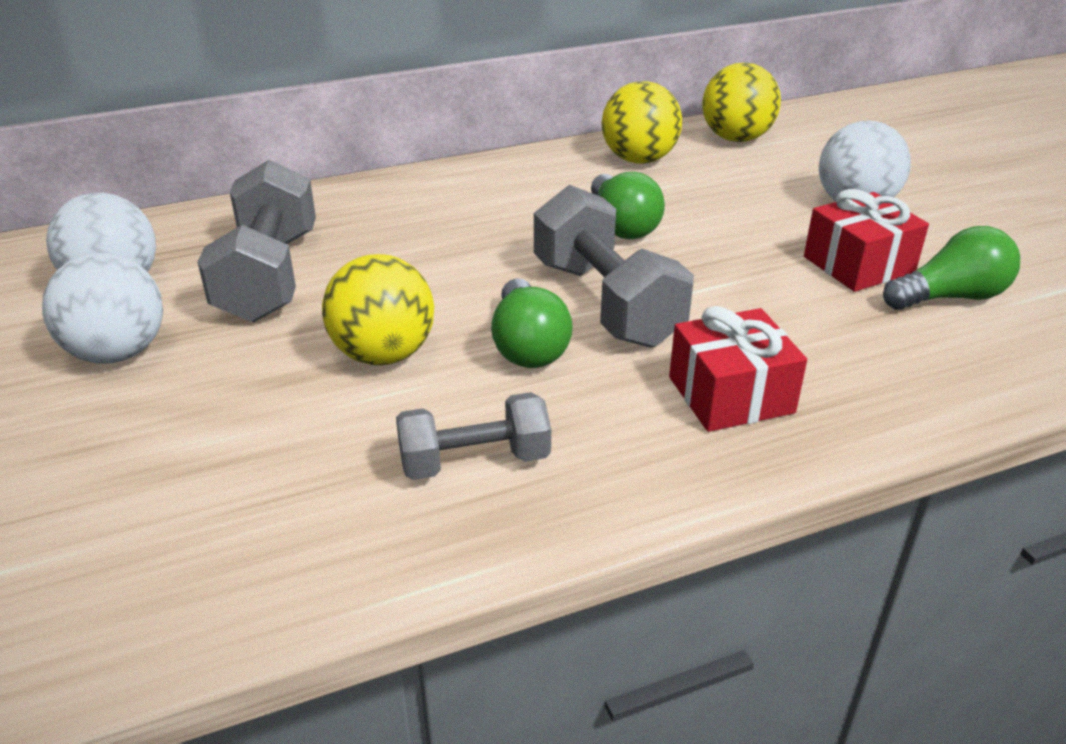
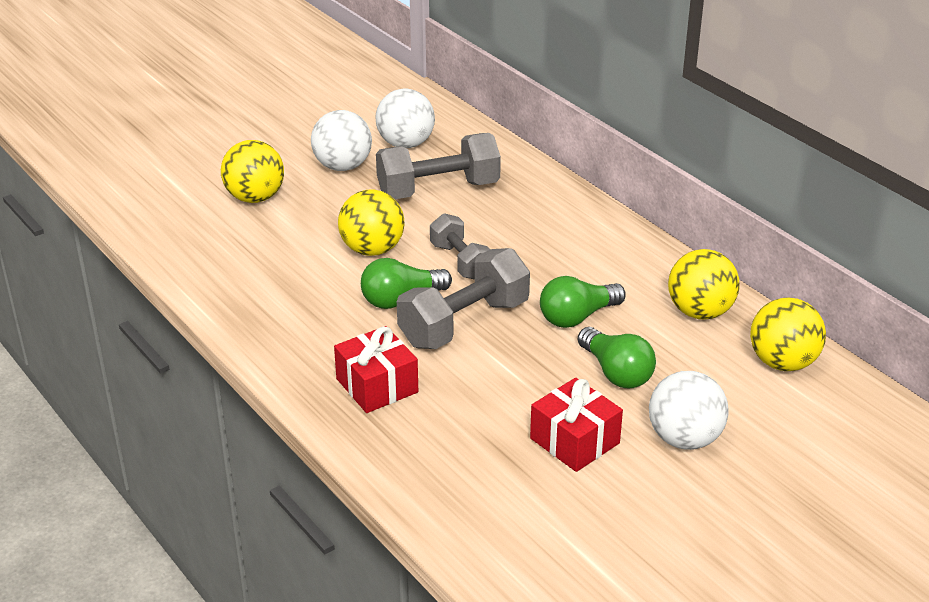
camera: 75 degrees right, 0 degrees up
grey dumbbell [396,392,551,480] -> grey dumbbell moved to [430,213,490,280]
green light bulb [883,226,1020,310] -> green light bulb moved to [578,327,656,388]
none -> yellow ball [221,140,284,203]

